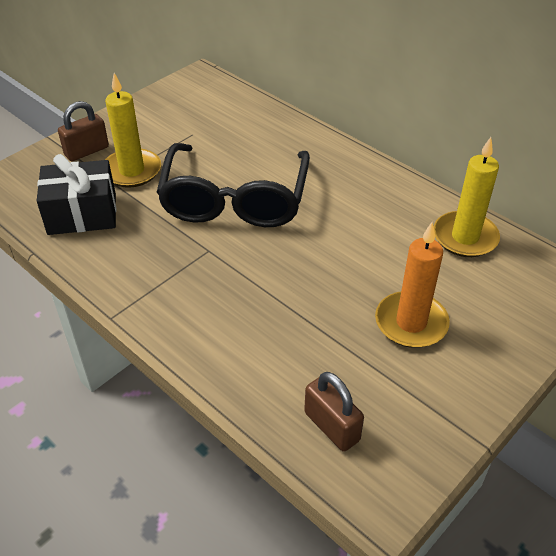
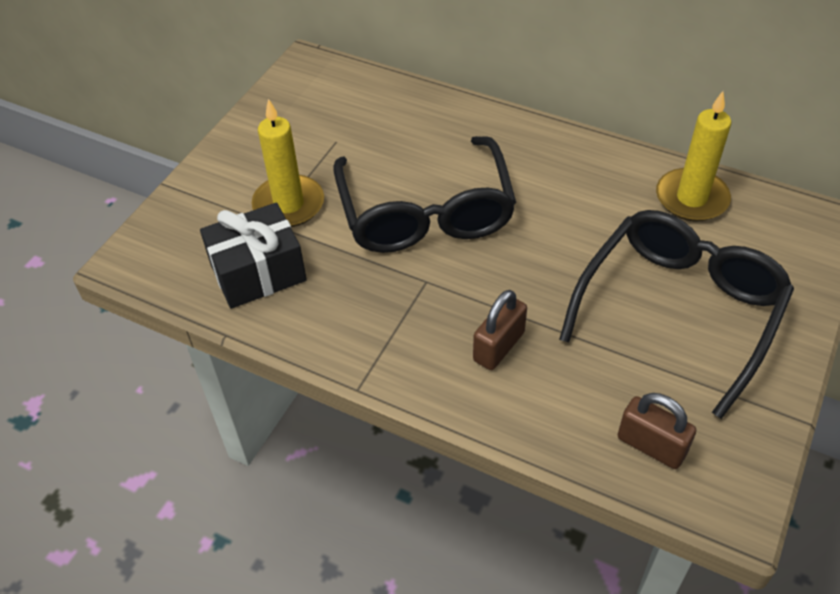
camera: 15 degrees left, 5 degrees up
brown padlock [58,101,109,161] -> brown padlock moved to [473,290,527,370]
orange candle [375,222,450,348] -> black glasses [559,210,794,419]

